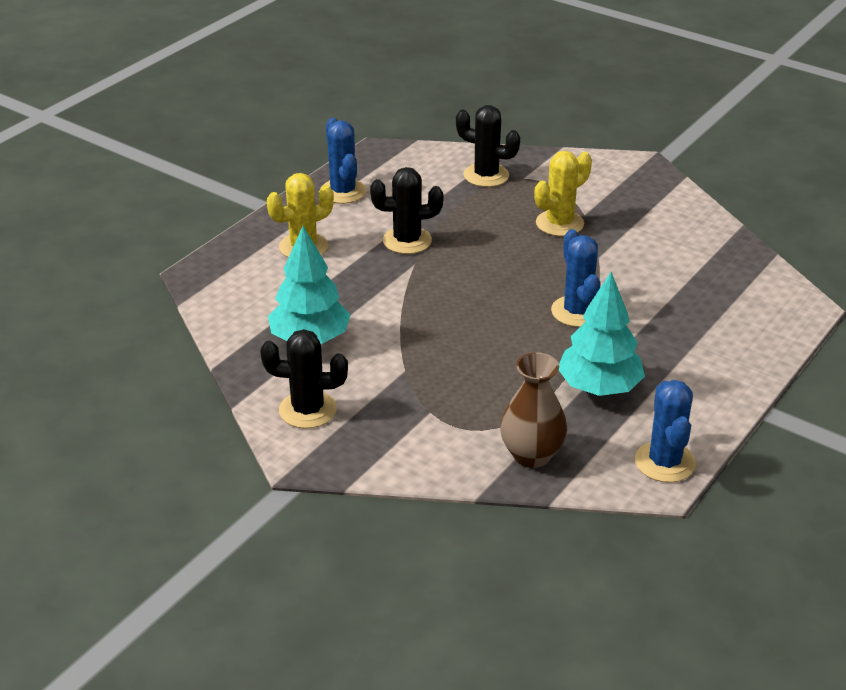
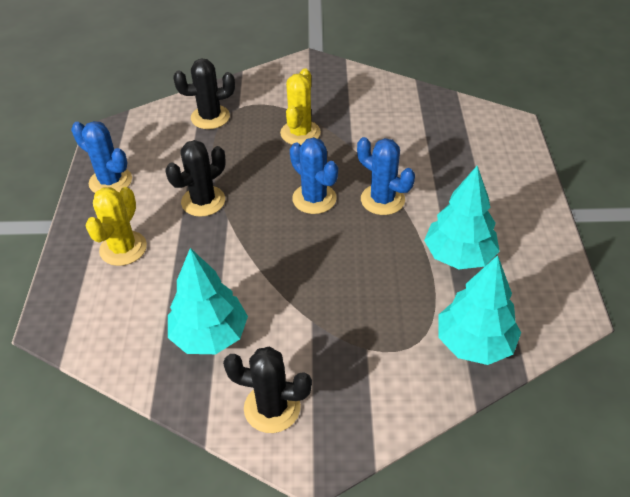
camera: 35 degrees left, 10 degrees up
black cactus [260,329,348,429] -> black cactus turned 45 degrees clockwise [223,347,312,433]
brown vase [500,352,567,468] -> turquoise tree [438,255,521,365]
blue cactus [635,380,696,483] -> blue cactus moved to [290,137,338,214]

